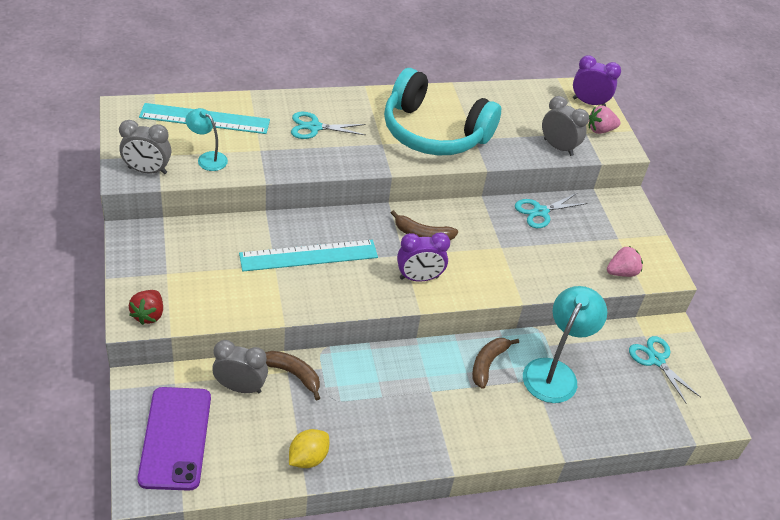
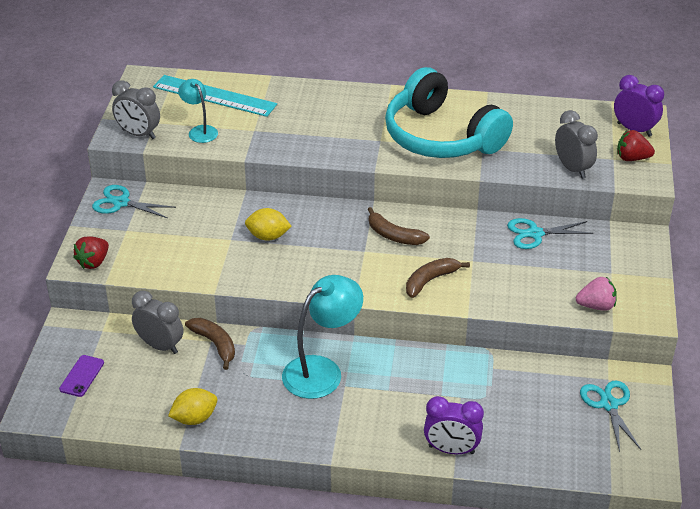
camera: 25 degrees right, 5 degrees down
purple phone [137,387,211,491] -> purple phone [59,355,104,397], size x0.46
turquoise ruler [239,240,378,272] -> yellow lemon [245,208,292,241]
turquoise scissors [291,112,366,139] -> turquoise scissors moved to [92,185,176,218]
purple clock [397,233,450,282] -> purple clock moved to [424,396,484,454]
brown banana [472,338,519,389] -> brown banana moved to [406,258,470,298]
turquoise lamp [523,286,607,403] -> turquoise lamp moved to [282,275,363,399]
pink strawberry [589,105,620,134] -> red strawberry [617,130,655,161]

